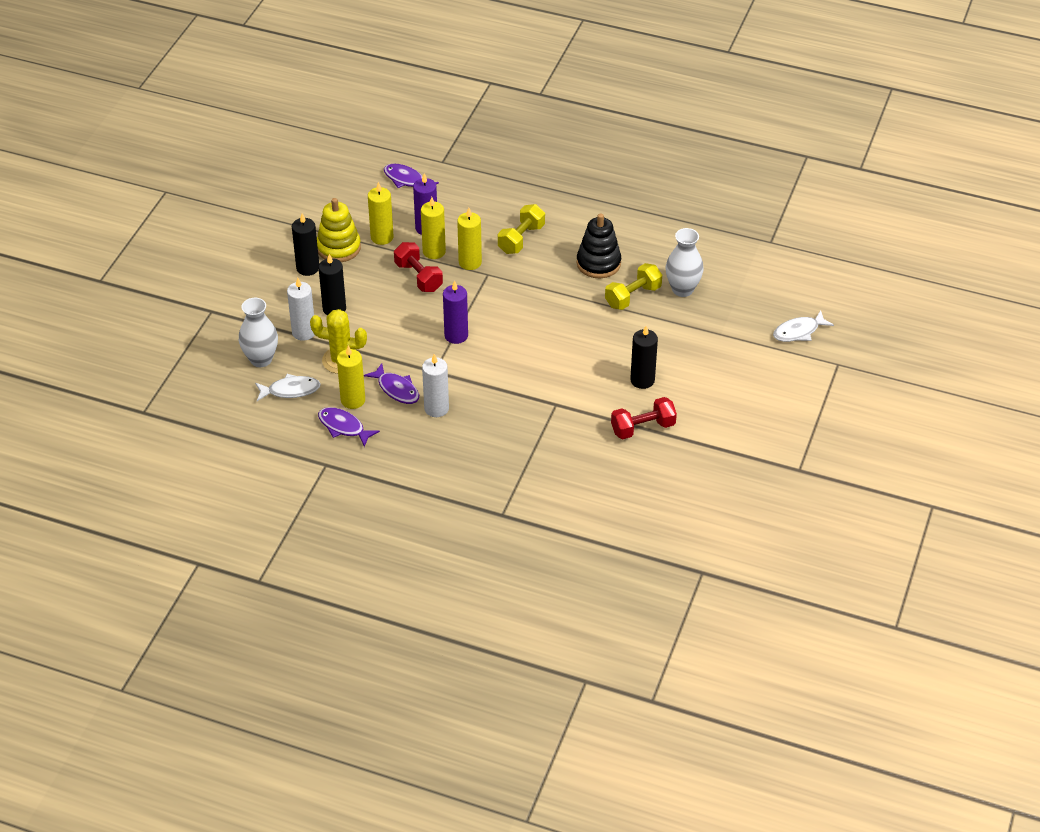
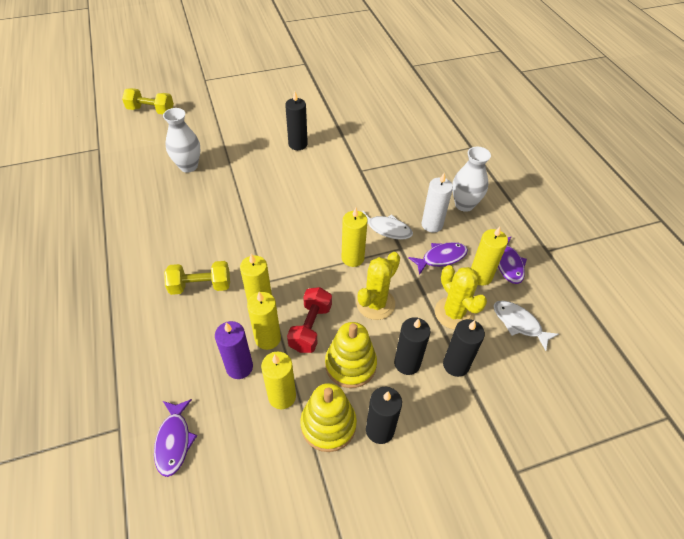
camera: 130 degrees left, 5 degrees up
white vase [239,298,278,367] -> white vase moved to [452,147,491,212]
white candle [287,278,315,341] -> black candle [443,319,485,377]
purple fish [364,363,419,404] -> purple fish turned 60 degrees clockwise [408,242,468,275]
purple candle [443,280,468,344] -> yellow candle [342,207,368,267]
black stacking toy [577,213,621,278] -> none
yellow dumbbell [605,263,662,310] -> yellow dumbbell moved to [122,88,174,114]
red dumbbell [611,397,677,439] -> none
white fish [773,310,834,342] -> white fish moved to [363,211,413,240]
none -> yellow stacking toy [325,322,377,388]
none -> yellow cactus [356,252,400,320]

